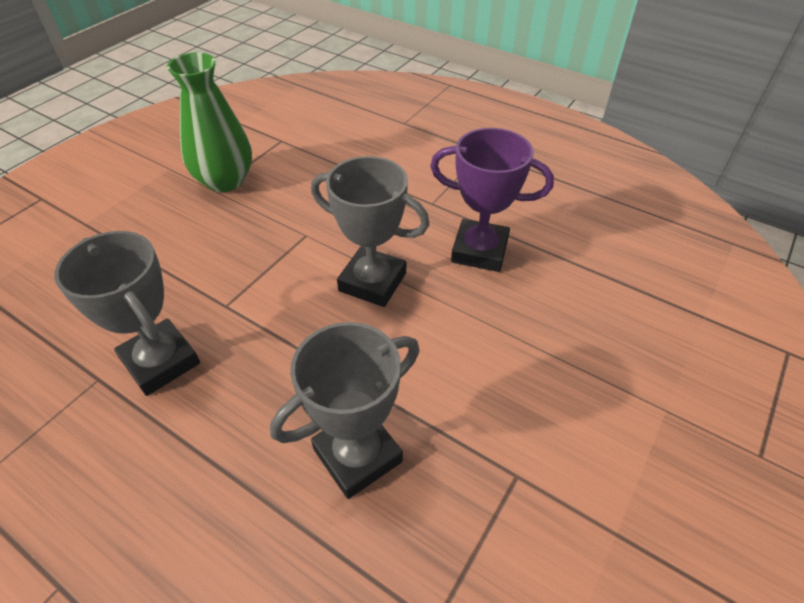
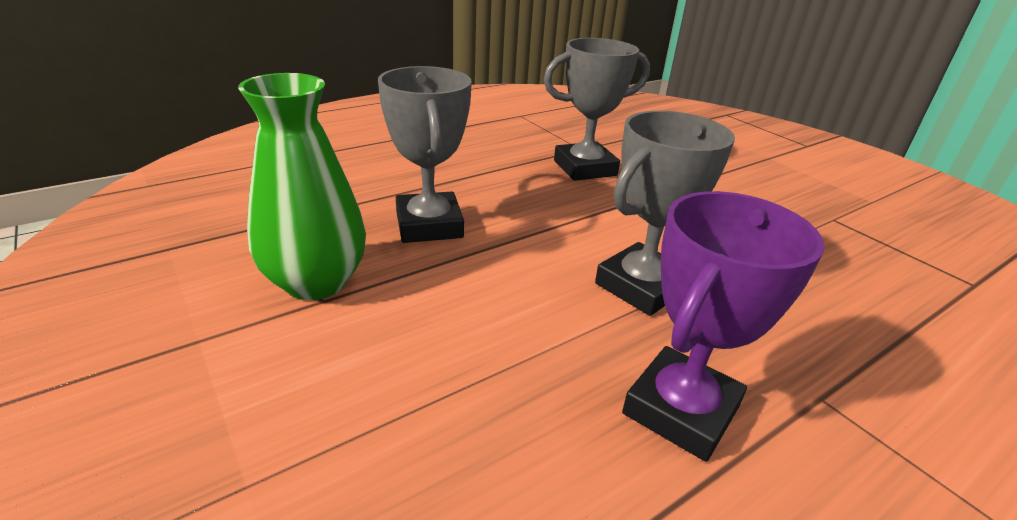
camera: 110 degrees right, 15 degrees down
green vase [167,52,252,192] -> green vase moved to [238,73,366,300]

